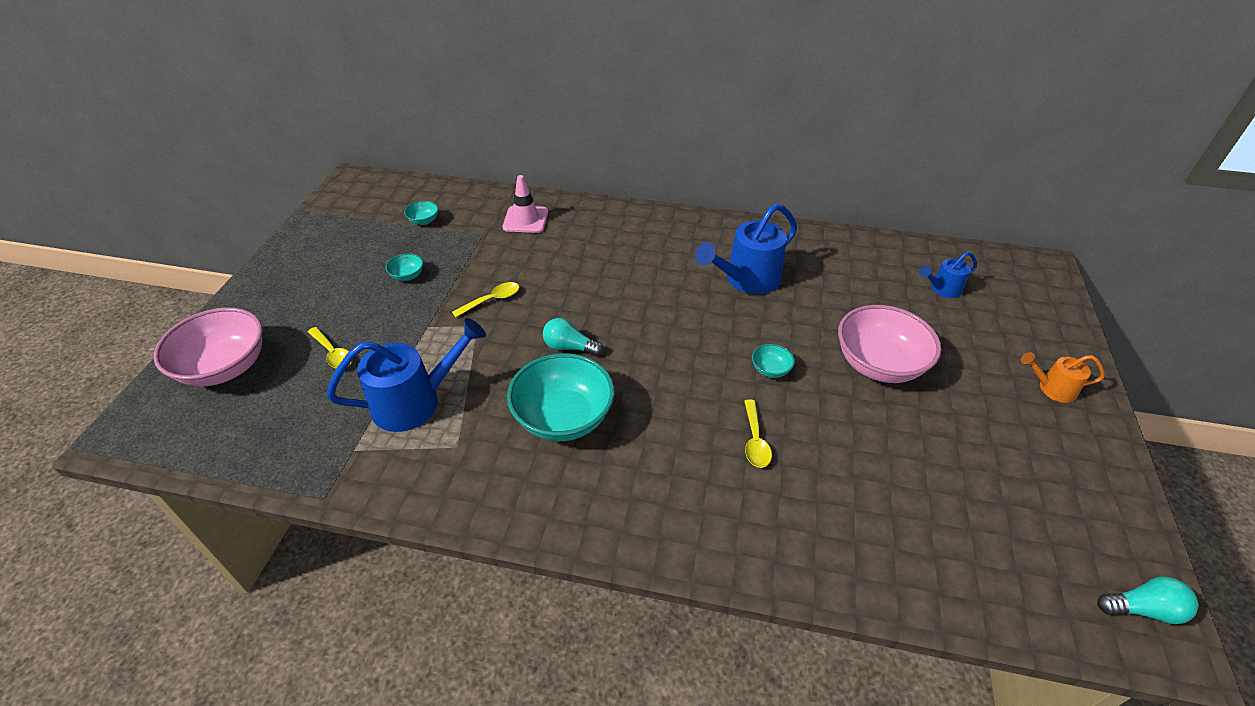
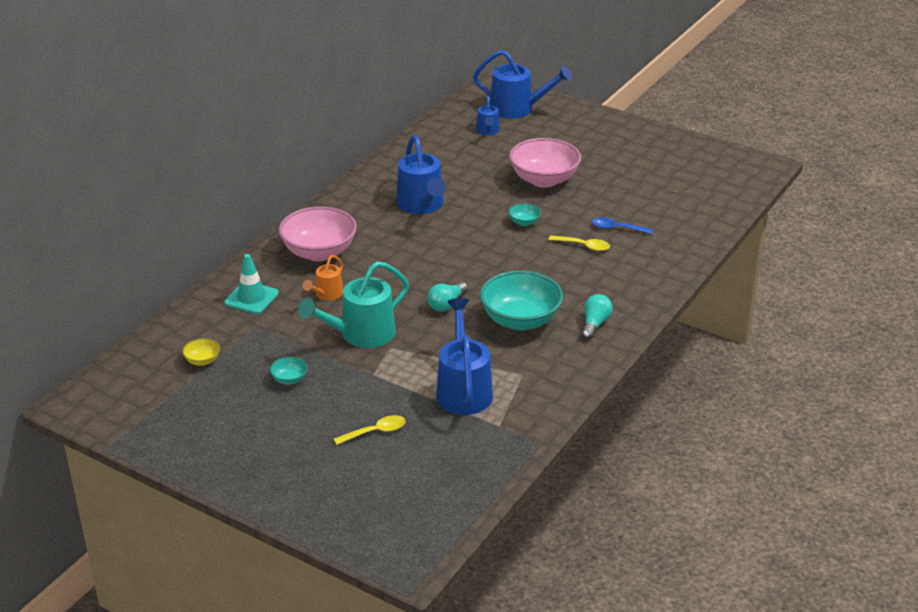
camera: 70 degrees left, 10 degrees down
pink bowl [153,308,263,387] -> pink bowl moved to [278,206,357,261]
turquoise bowl [404,201,439,225] -> yellow bowl [182,338,220,366]
yellow spoon [452,282,519,317] -> turquoise watering can [298,261,409,348]
pink traffic cone [503,175,548,233] -> turquoise traffic cone [224,254,279,314]
orange watering can [1021,352,1105,403] -> orange watering can moved to [303,255,343,300]
turquoise light bulb [1097,577,1198,624] -> turquoise light bulb moved to [582,294,613,340]
none -> blue watering can [473,50,572,119]
none -> blue spoon [592,217,653,234]

